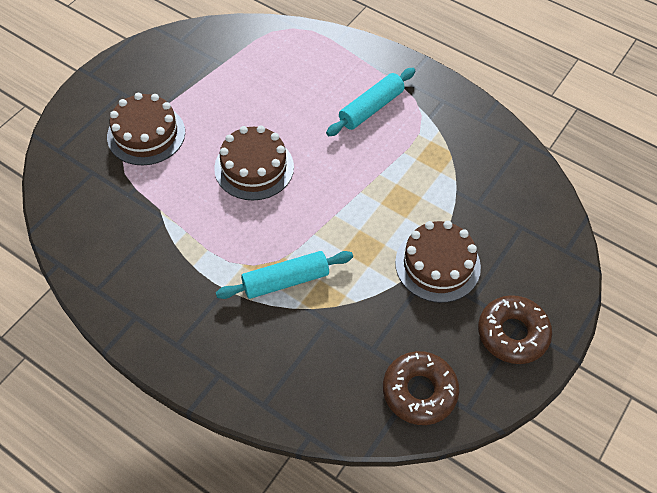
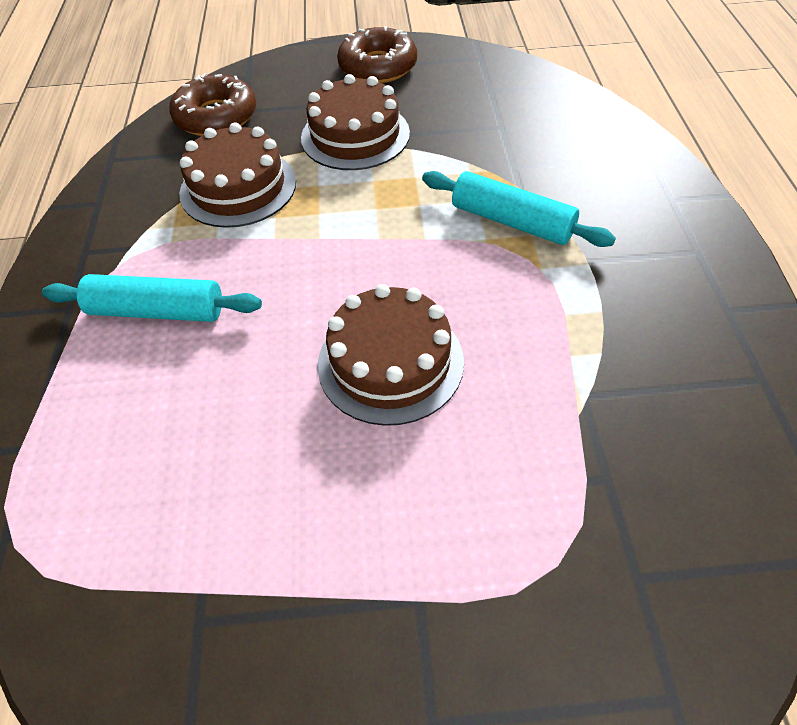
camera: 125 degrees left, 5 degrees down
brown cake [107,93,185,165] -> brown cake moved to [179,123,296,228]
brown donut [383,351,459,425] -> brown donut moved to [169,73,256,136]

